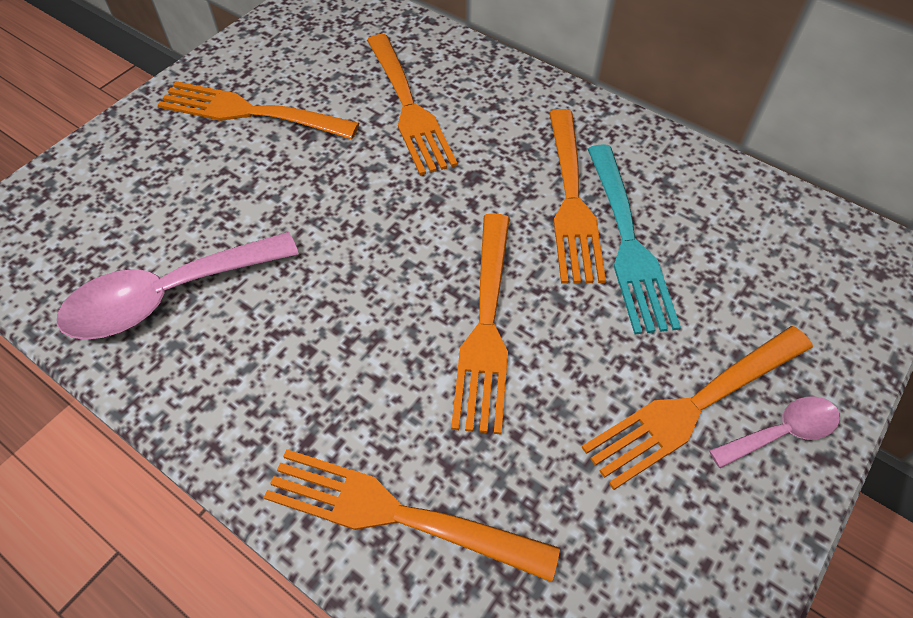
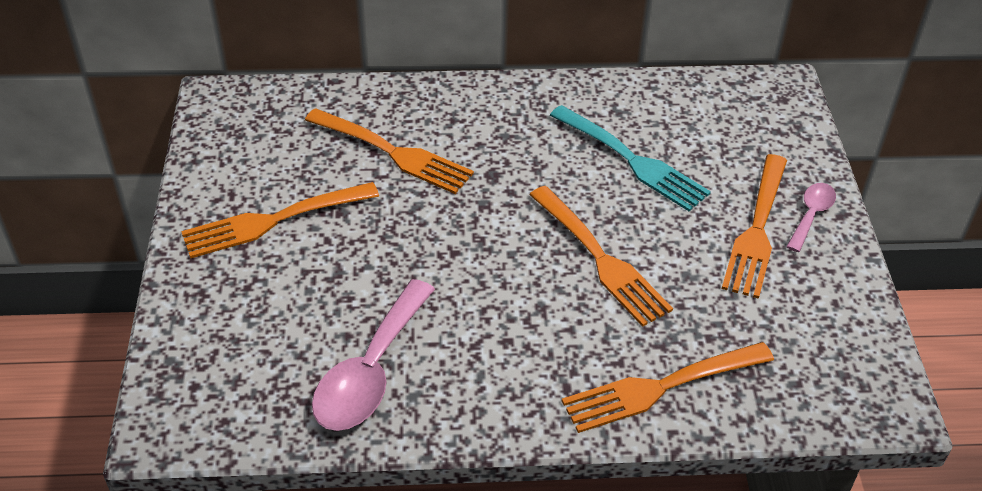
camera: 40 degrees left, 10 degrees down
orange fork [549,109,606,284] -> none

